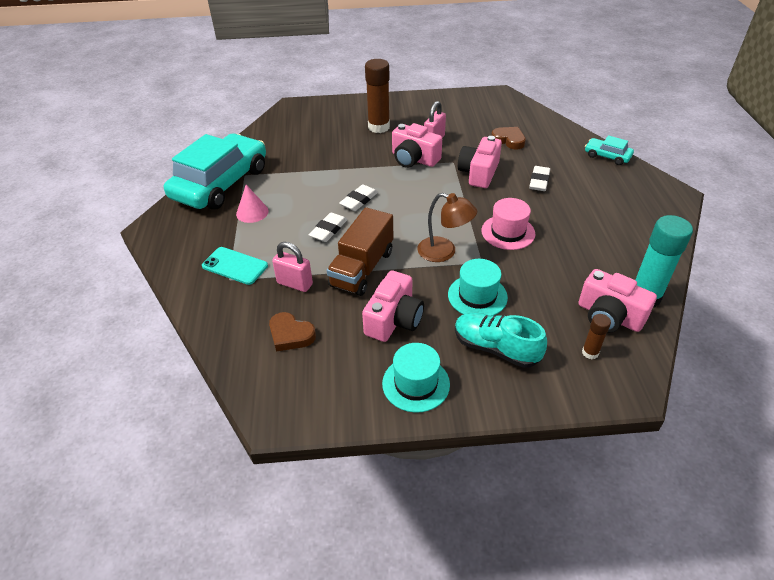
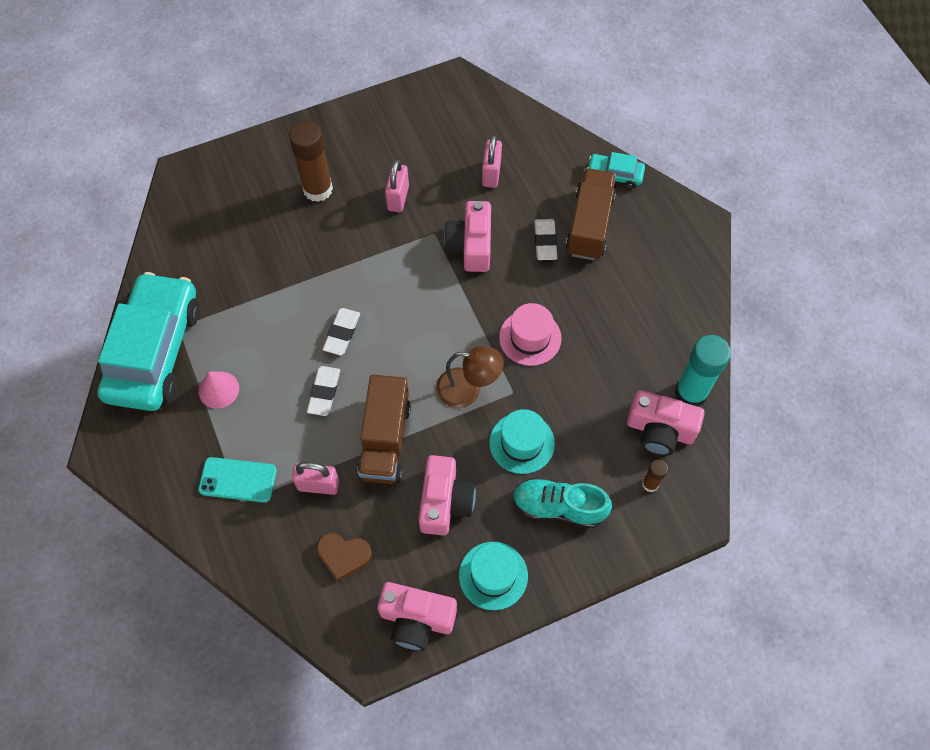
camera: 20 degrees left, 20 degrees up
pink camera [392,123,442,168] -> pink camera moved to [378,582,457,651]
brown heart [491,127,526,149] -> pink padlock [482,134,502,188]
none -> brown truck [565,168,616,260]

